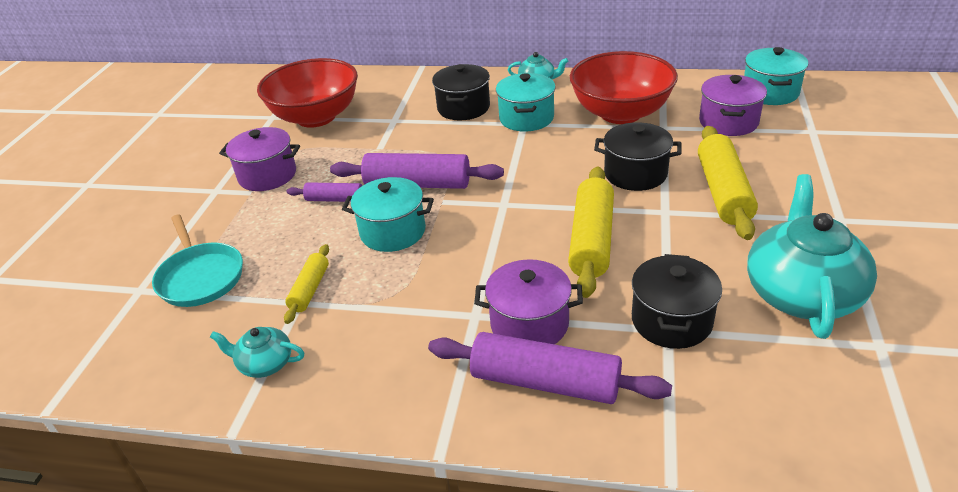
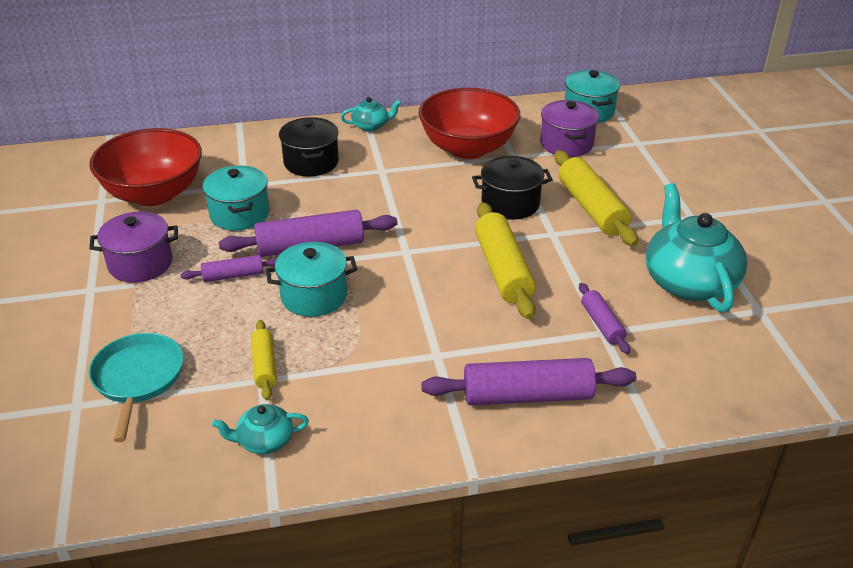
camera: 25 degrees left, 0 degrees up
turquoise pan [152,214,243,307] -> turquoise pan turned 135 degrees counterclockwise [89,333,183,442]
purple pot [474,259,583,344] -> none
turquoise pot [496,73,556,132] -> turquoise pot moved to [203,165,269,231]
black pot [632,254,722,349] -> purple rolling pin [579,283,630,354]

